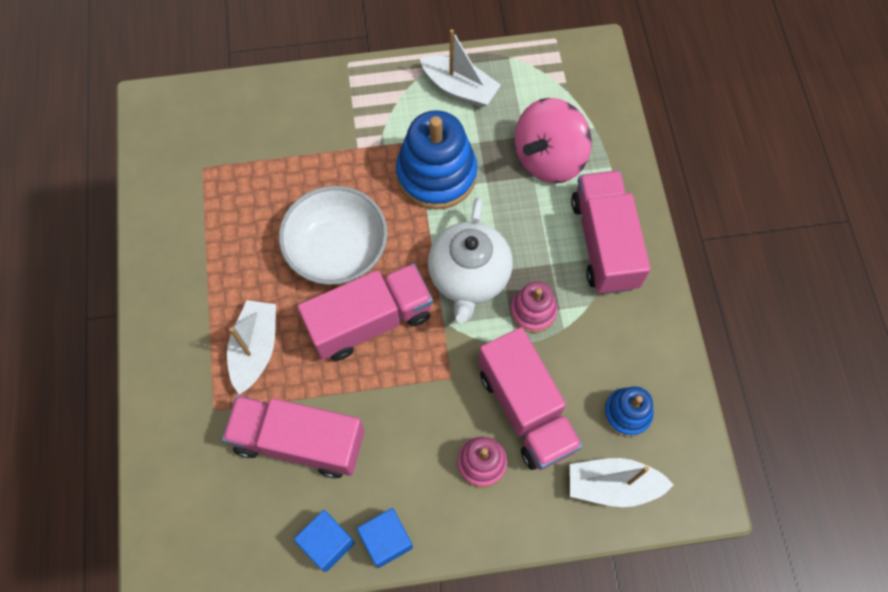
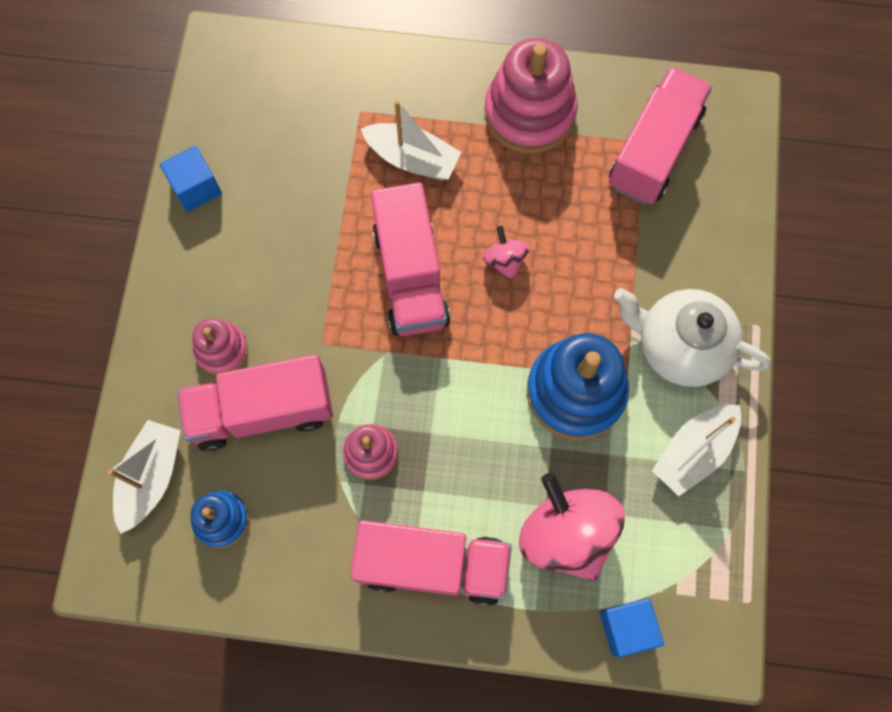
camera: 105 degrees right, 5 degrees up
pink truck [222,395,365,478] -> pink truck moved to [609,67,713,205]
white bowl [279,186,388,285] -> pink spinning top [483,226,529,281]
blue cube [357,508,413,568] -> blue cube moved to [600,599,664,657]
white teapot [428,198,513,323] -> white teapot moved to [614,288,771,387]
none -> pink stacking toy [484,38,578,153]

